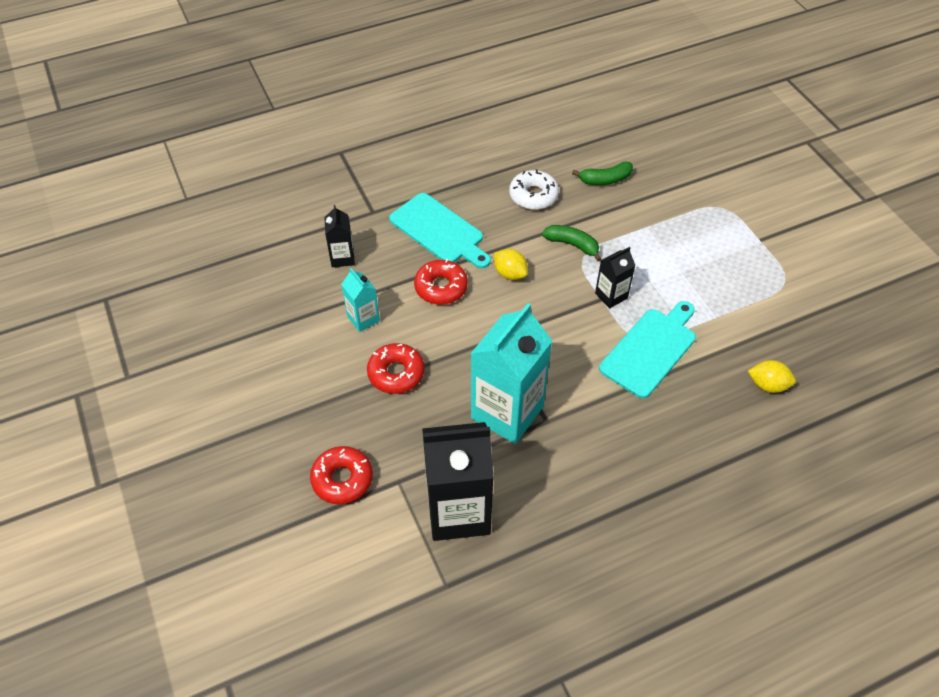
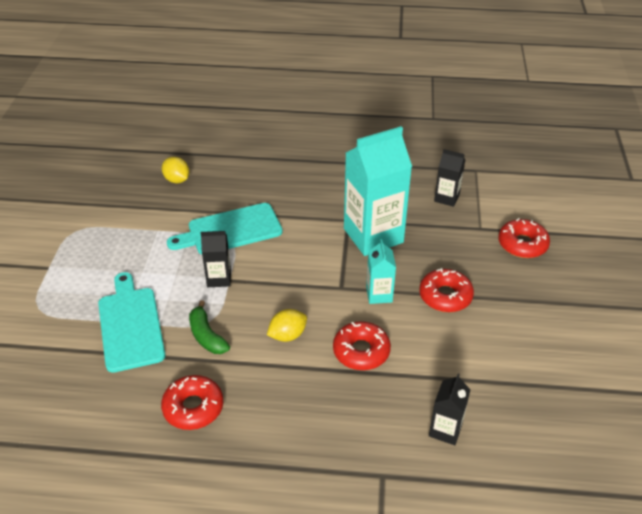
camera: 150 degrees left, 10 degrees down
turquoise carton [341,268,380,332] -> turquoise carton moved to [366,239,396,304]
turquoise cutting board [389,193,491,269] -> turquoise cutting board moved to [98,272,165,373]
black carton [422,422,494,541] -> black carton [434,149,465,207], size x0.49
yellow lemon [494,249,528,280] -> yellow lemon turned 75 degrees clockwise [267,309,307,342]
white donut [509,169,559,210] -> red donut [161,375,223,430]
green banana [572,161,633,185] -> none

